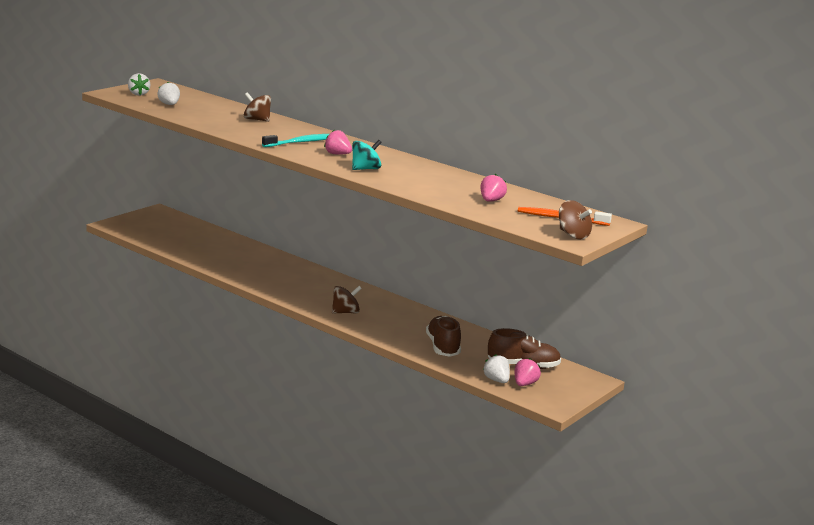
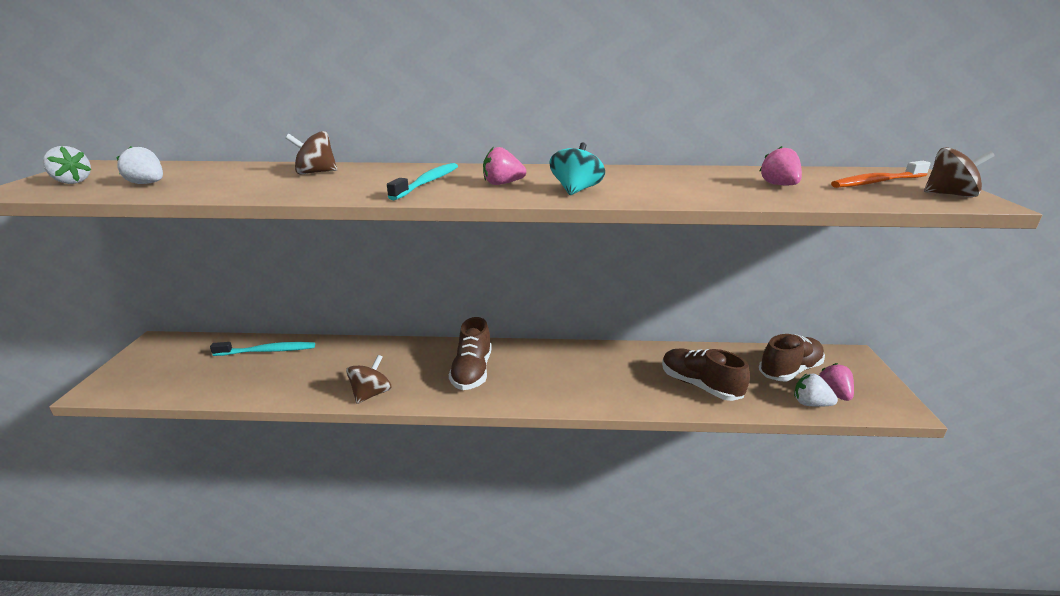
camera: 35 degrees left, 5 degrees up
brown spinning top [332,286,362,314] -> brown spinning top moved to [346,355,392,404]
none -> turquoise toothbrush [210,342,315,356]
none -> brown shoe [449,317,492,390]

